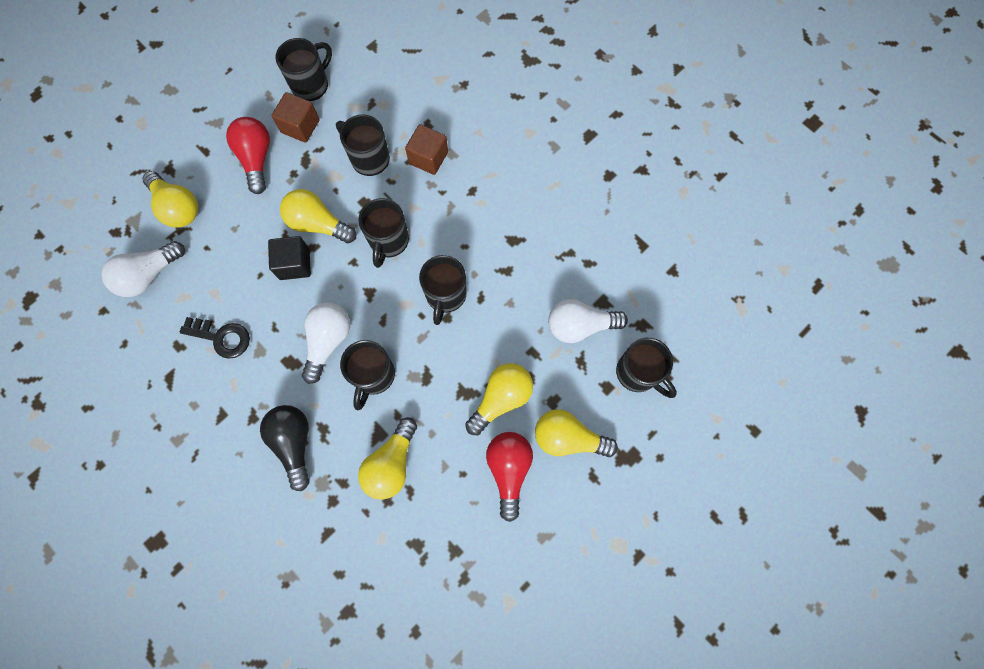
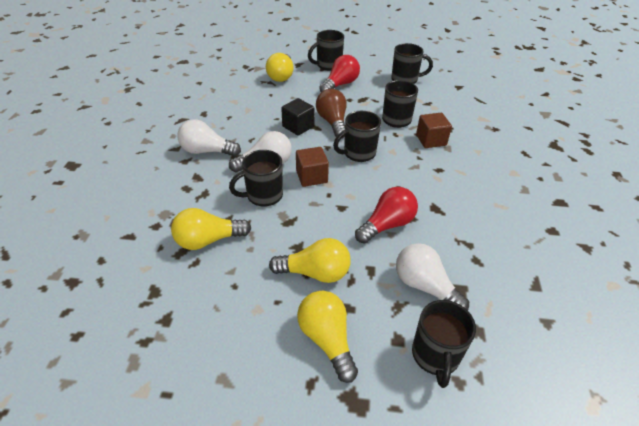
camera: 50 degrees right, 30 degrees down
white light bulb [101,241,185,297] -> white light bulb moved to [178,119,241,157]
black key [179,317,250,359] -> none
black light bulb [260,405,310,491] -> none
brown cube [271,92,319,143] -> brown cube moved to [296,147,329,187]
yellow light bulb [280,189,356,243] -> brown light bulb [316,89,347,139]
black mug [419,255,467,325] -> black mug moved to [308,30,344,71]
red light bulb [486,432,533,522] -> red light bulb moved to [355,187,418,244]

